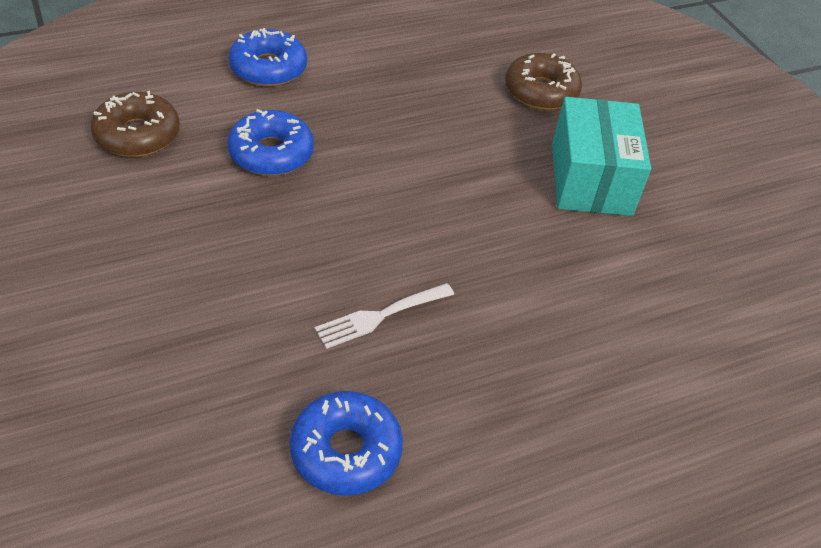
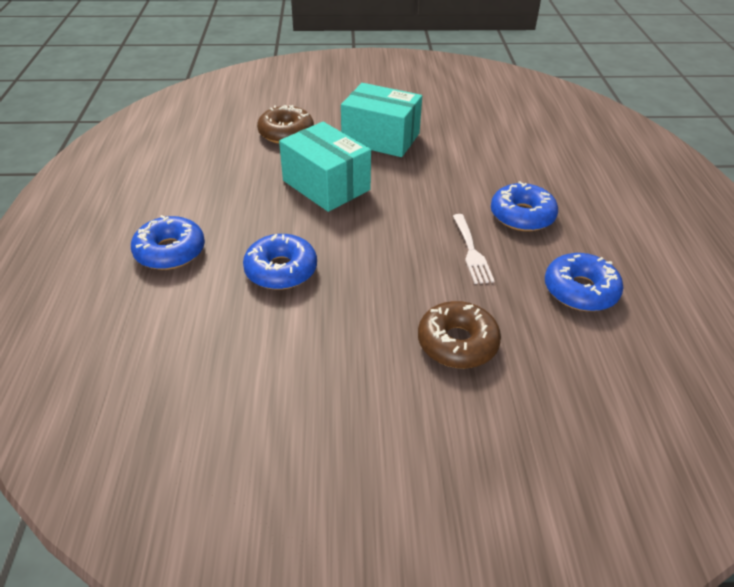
camera: 65 degrees left, 5 degrees down
brown donut [90,91,180,157] -> brown donut moved to [418,301,501,368]
none -> turquoise box [279,122,371,212]
none -> blue donut [491,181,558,231]

